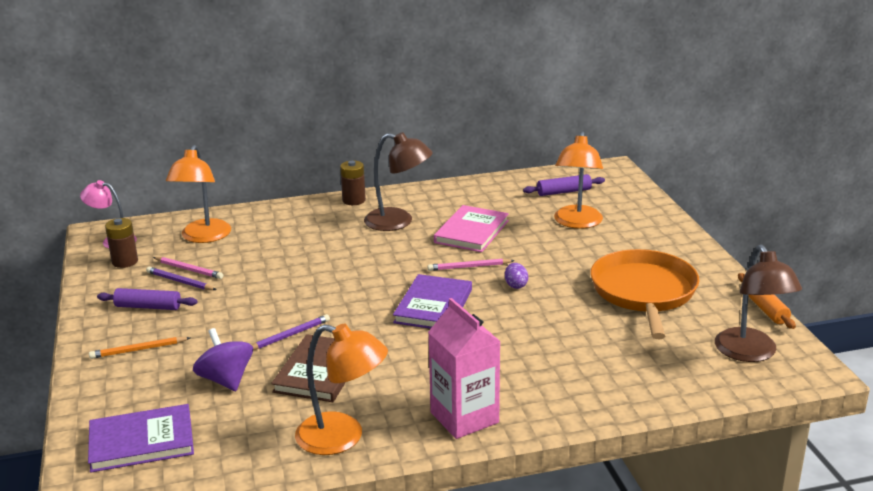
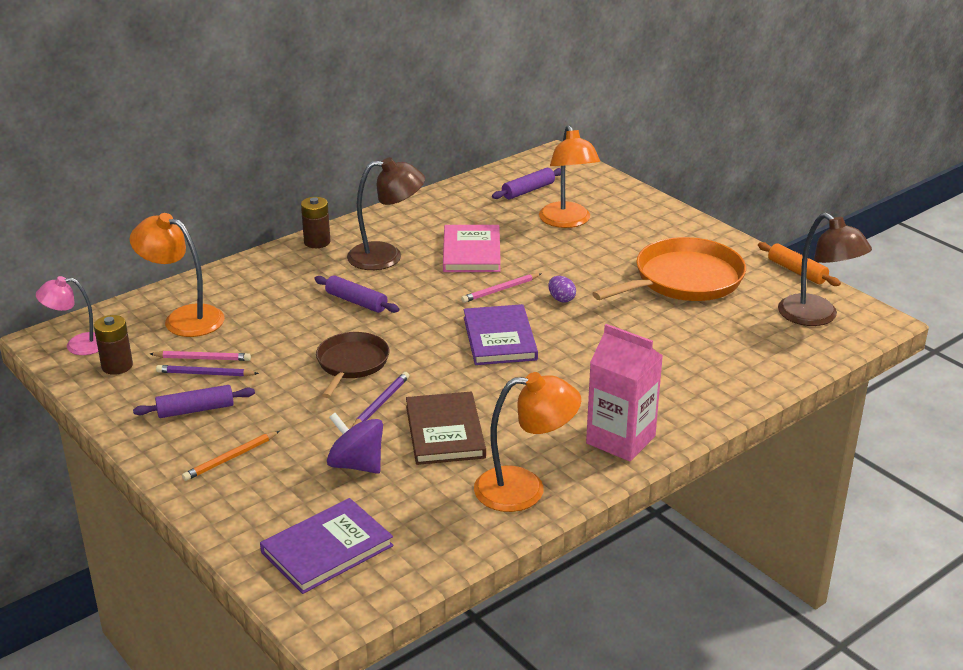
camera: 25 degrees left, 5 degrees up
orange lamp [166,145,231,243] -> orange lamp turned 135 degrees clockwise [130,213,225,337]
orange pan [590,249,699,339] -> orange pan turned 75 degrees clockwise [592,237,746,301]
none -> purple rolling pin [314,275,399,313]
none -> brown pan [316,332,389,398]

